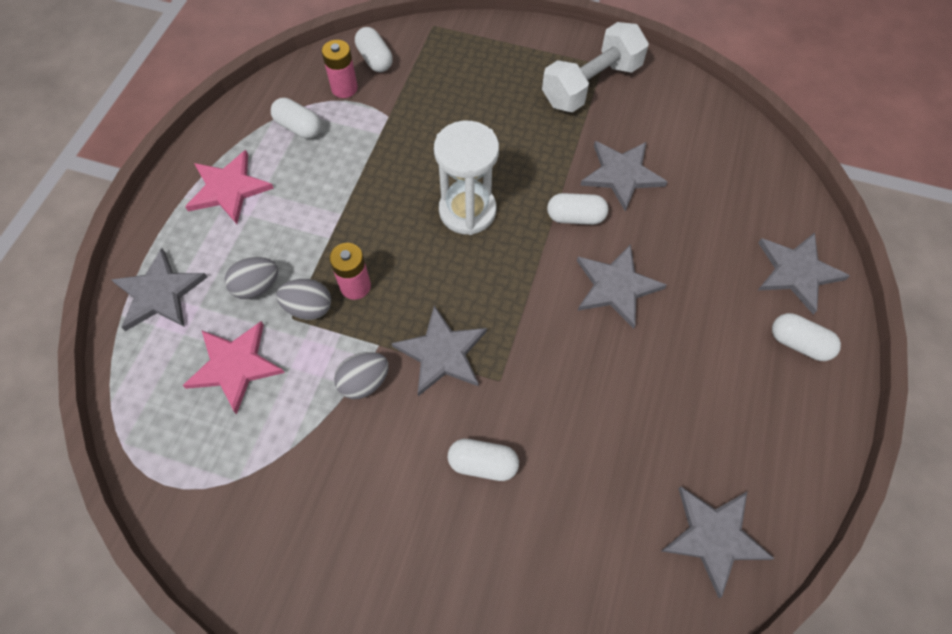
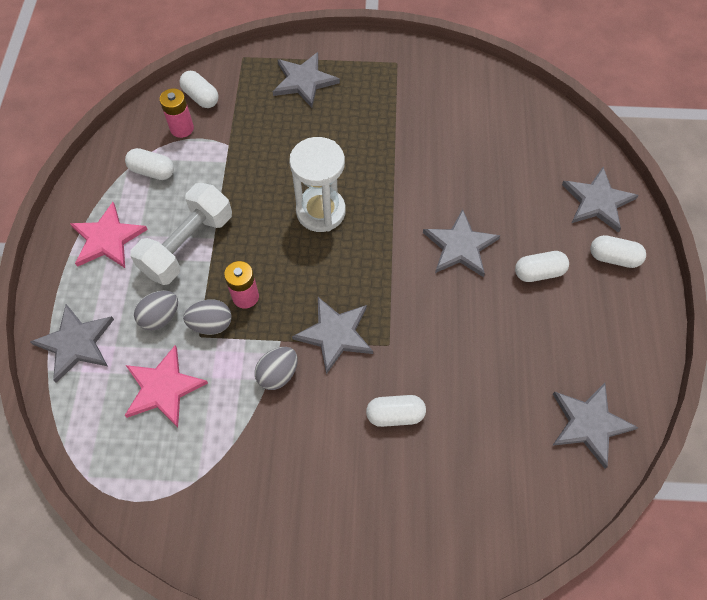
camera: 15 degrees left, 0 degrees up
white dumbbell [542,22,649,112] -> white dumbbell moved to [130,183,232,285]
white capsule [547,193,608,225] -> white capsule moved to [515,251,569,282]
grey star [580,141,667,212] -> grey star moved to [272,52,340,108]

